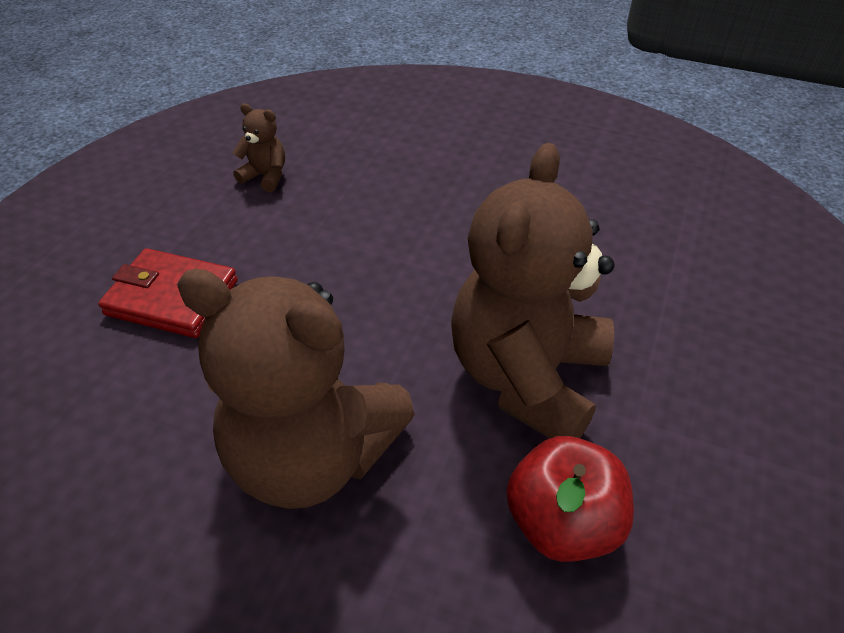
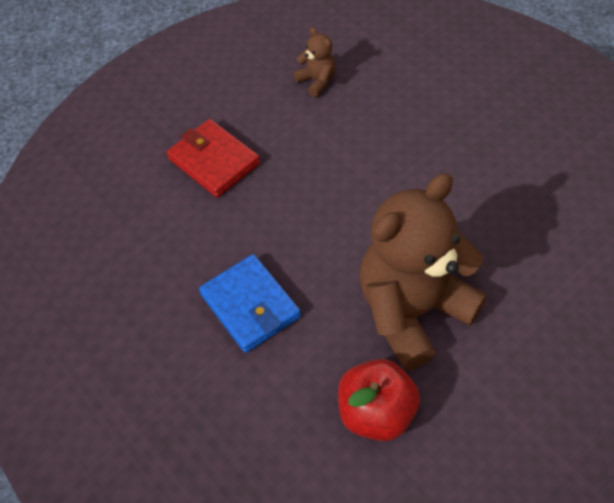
camera: 30 degrees right, 10 degrees up
brown teddy bear [177,269,415,509] -> blue wallet [199,254,301,353]

